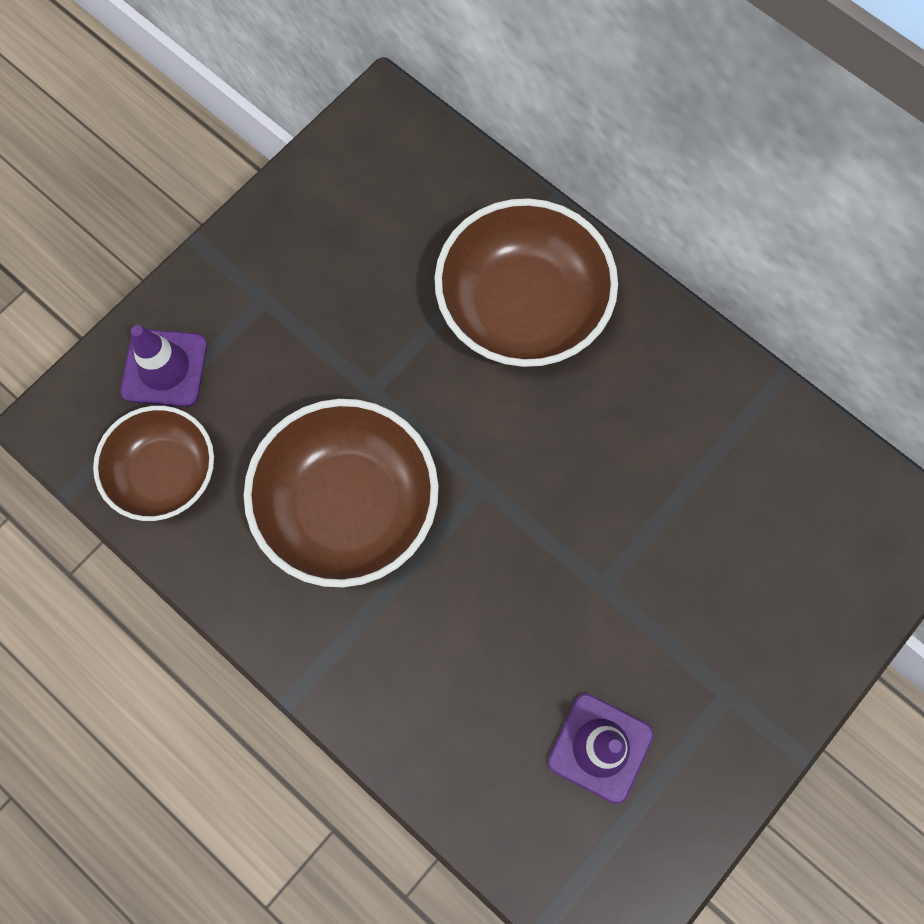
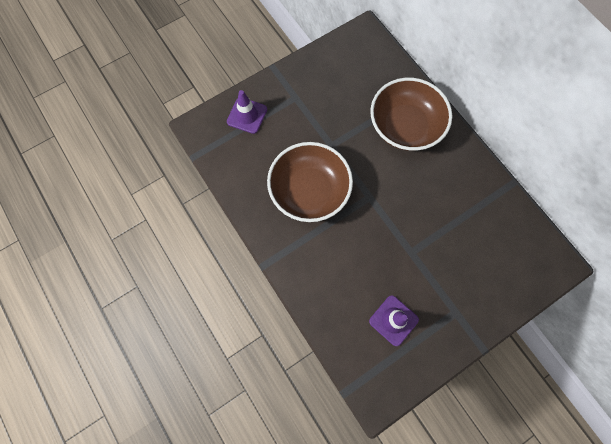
camera: 15 degrees right, 0 degrees up
brown bowl [93,406,214,521] -> none

